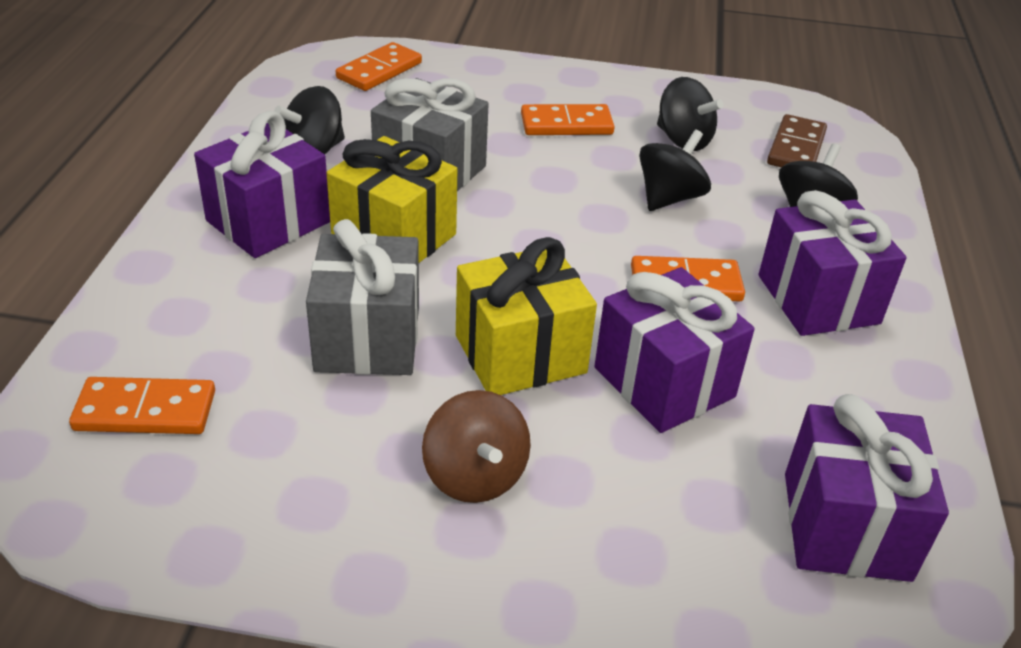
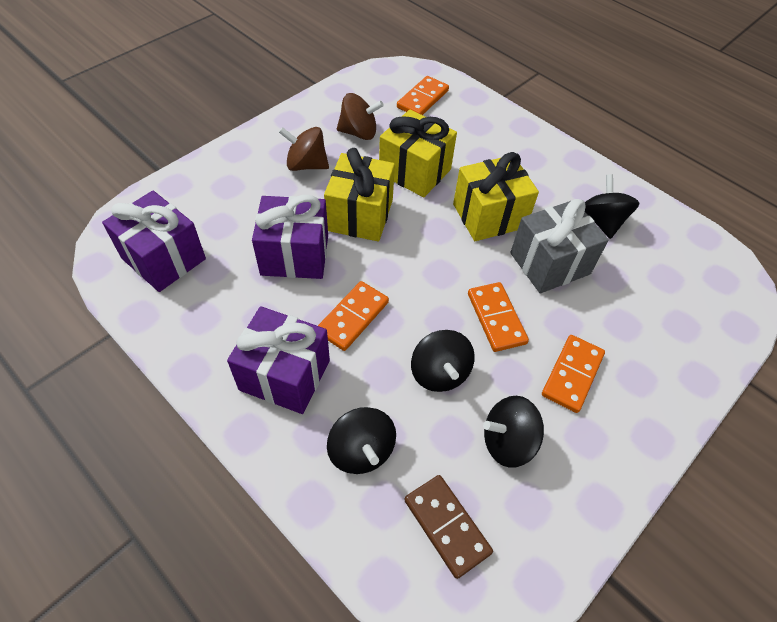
camera: 125 degrees right, 15 degrees up
purple gift [194,111,330,258] -> none
grey gift [306,219,419,375] -> yellow gift [379,110,457,197]
orange domino [336,42,422,91] -> orange domino moved to [468,282,529,352]
none -> brown spinning top [337,93,384,140]

